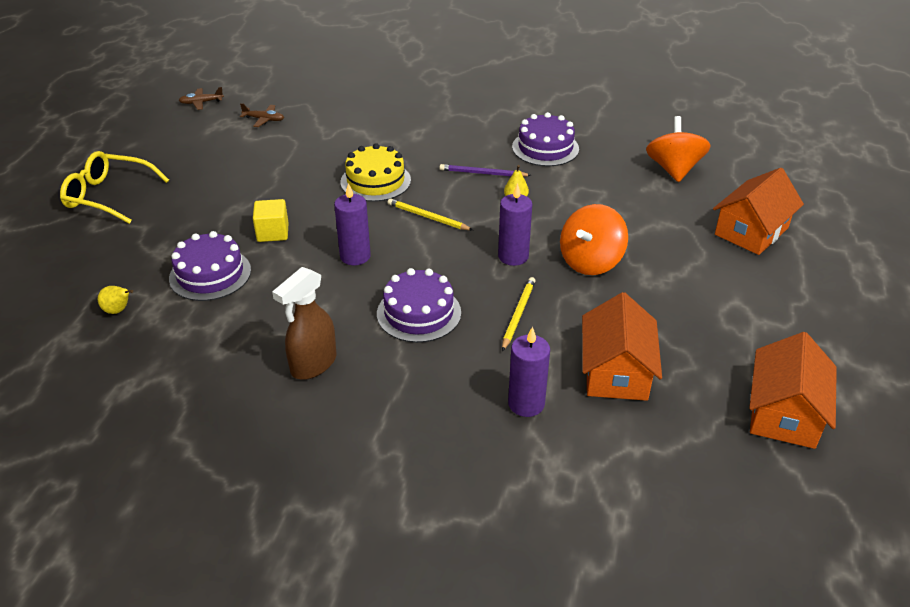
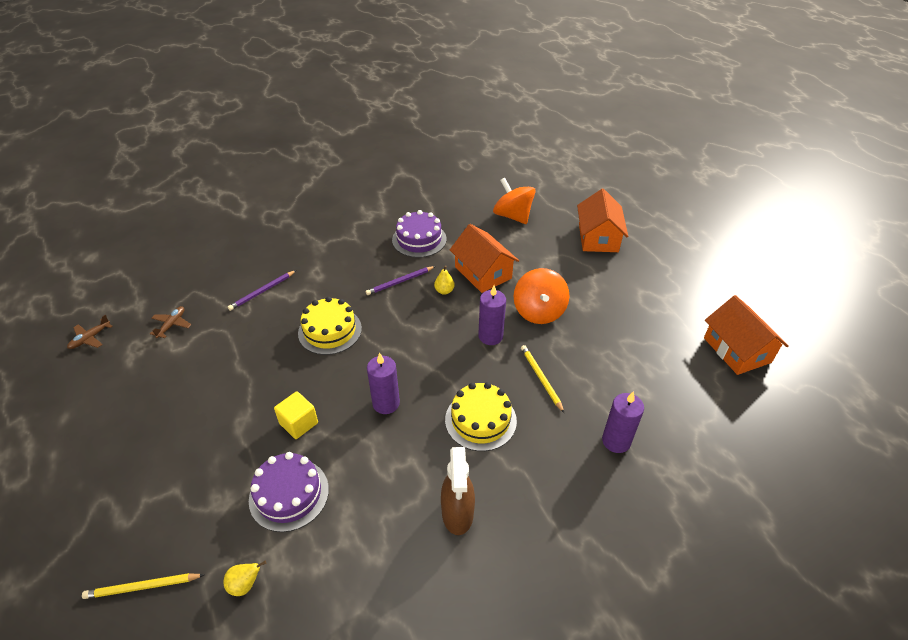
camera: 40 degrees left, 5 degrees up
yellow glasses [60,151,169,224] -> none
brown plane [240,103,284,127] -> brown plane turned 45 degrees counterclockwise [150,306,191,338]
purple cake [377,268,461,343] -> yellow cake [445,382,517,451]
yellow pencil [388,198,473,230] -> yellow pencil moved to [82,573,204,599]
orange house [582,292,662,401] -> orange house moved to [450,224,519,293]
none -> purple pencil [228,270,296,311]

